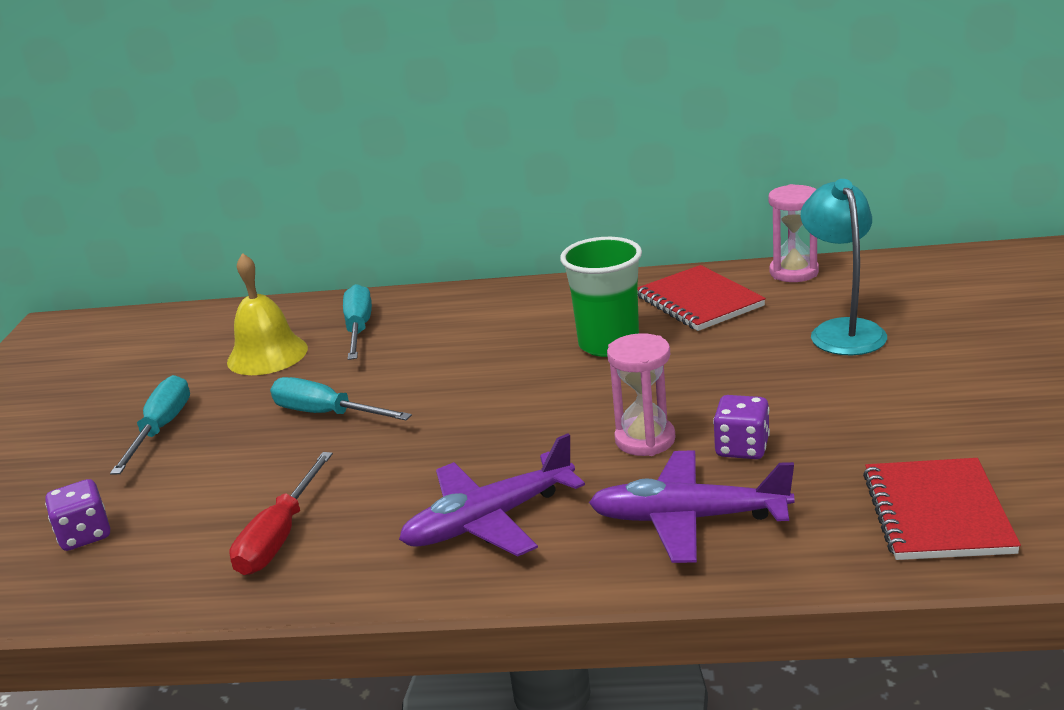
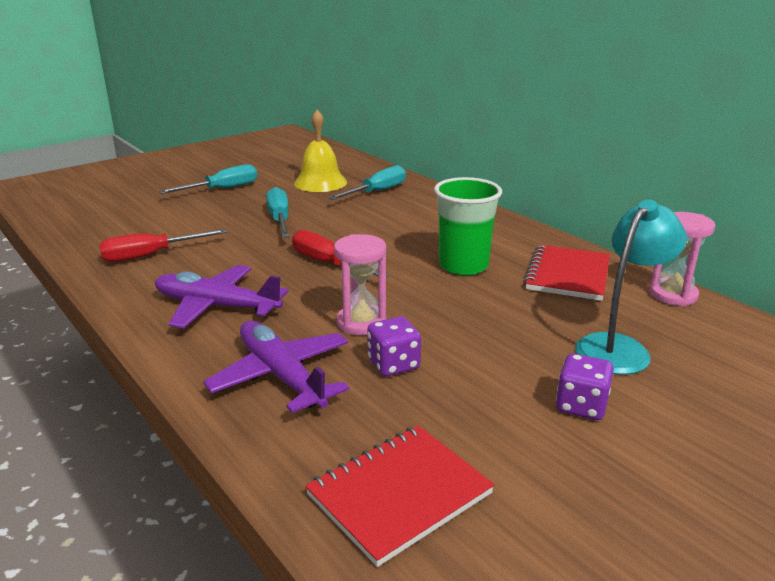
camera: 45 degrees right, 0 degrees up
purple dice [45,479,110,551] -> purple dice moved to [556,353,614,420]
none -> red screwdriver [292,230,389,277]

